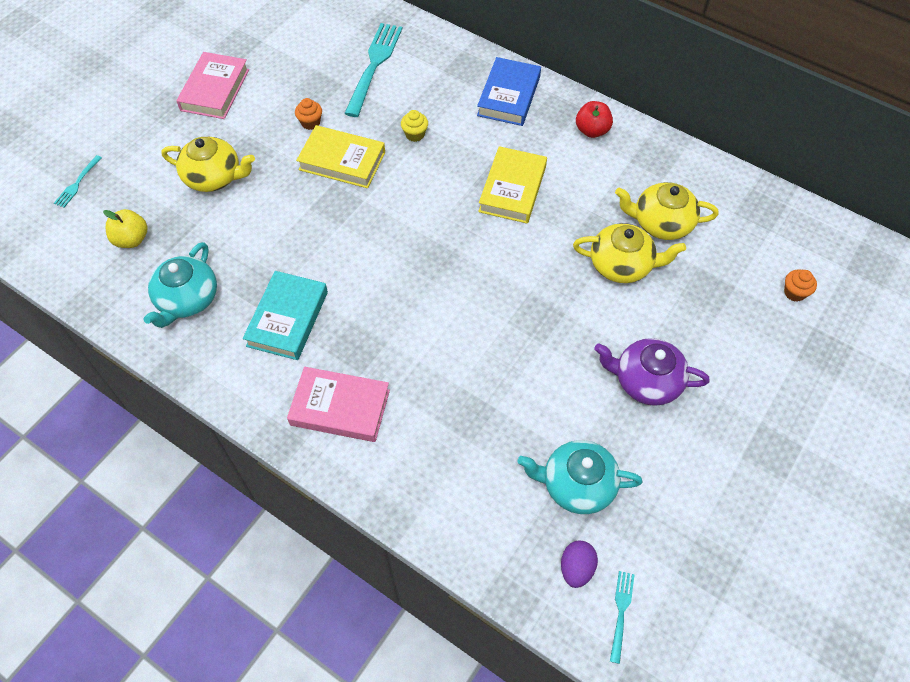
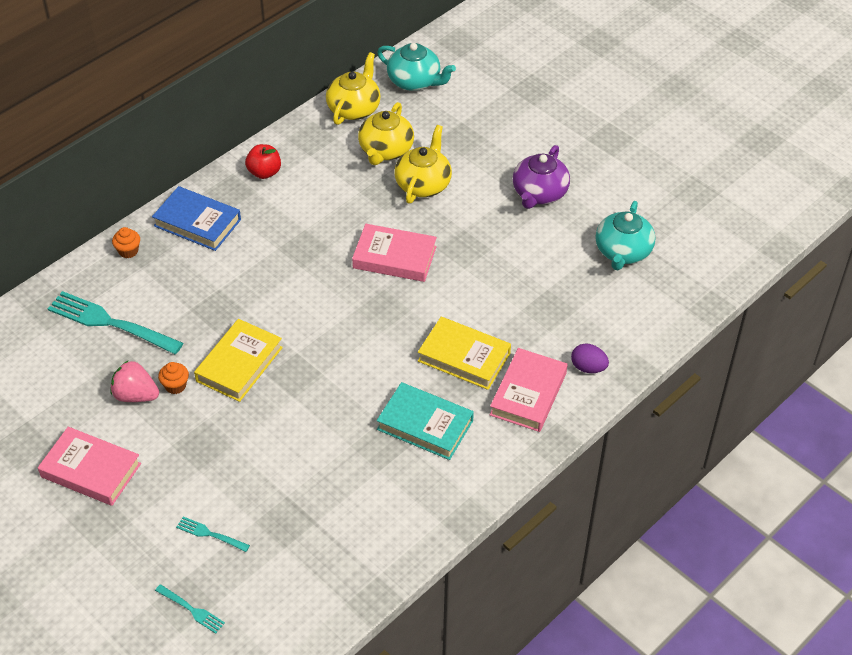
camera: 80 degrees left, 10 degrees down
yellow apple [103,209,148,248] -> none
turquoise teapot [144,242,217,328] -> turquoise teapot moved to [377,43,456,91]
yellow teapot [162,137,255,192] -> yellow teapot moved to [326,52,381,125]
yellow cupcake [401,110,428,142] -> none
yellow book [478,146,547,224] -> yellow book moved to [418,317,511,390]
purple egg [561,541,598,588] -> purple egg moved to [571,343,609,373]
turquoise fork [610,571,635,664] -> turquoise fork moved to [176,517,250,552]
orange cupcake [784,269,817,302] -> orange cupcake moved to [112,227,140,258]
none -> pink strawberry [110,361,159,402]
none -> pink book [352,224,437,282]

